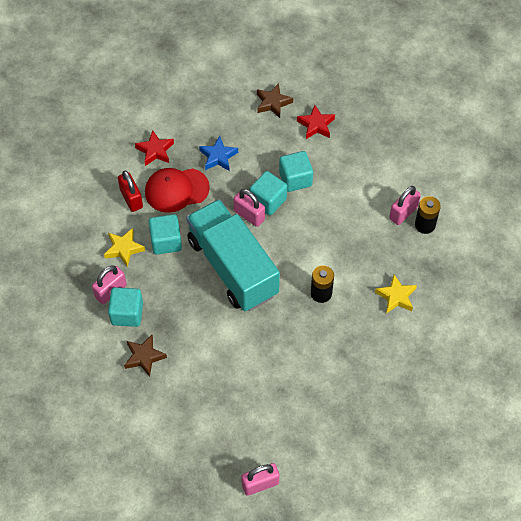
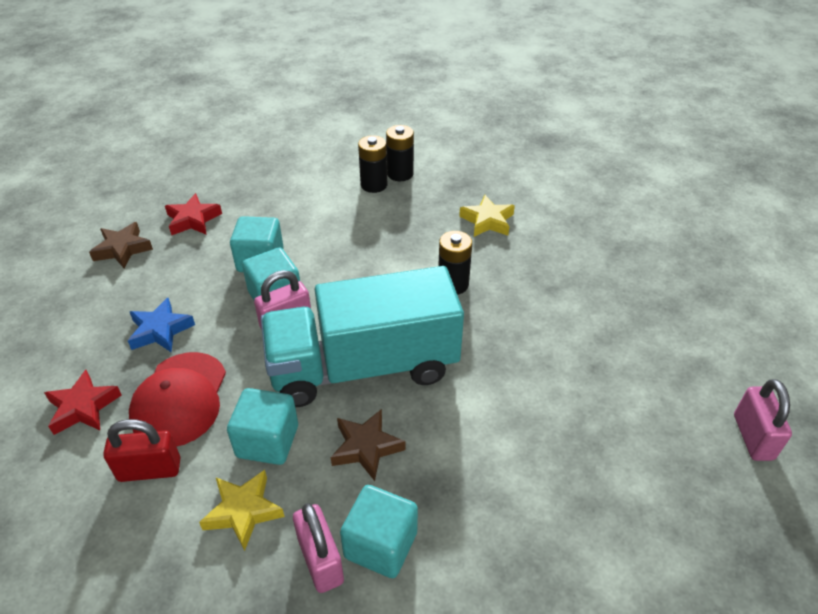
camera: 70 degrees left, 15 degrees down
brown star [124,335,167,377] -> brown star moved to [331,409,406,481]
pink padlock [389,186,421,225] -> black battery [358,135,387,193]

